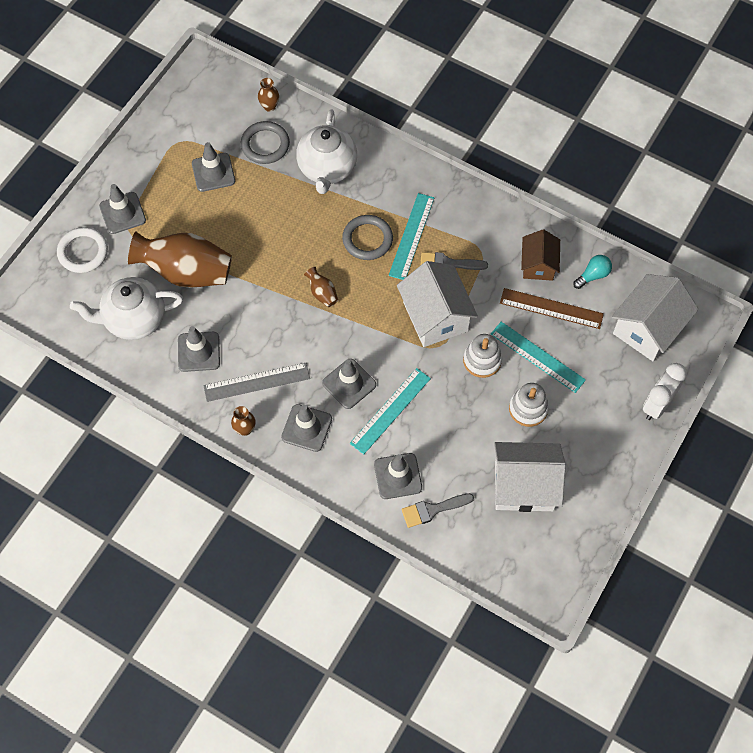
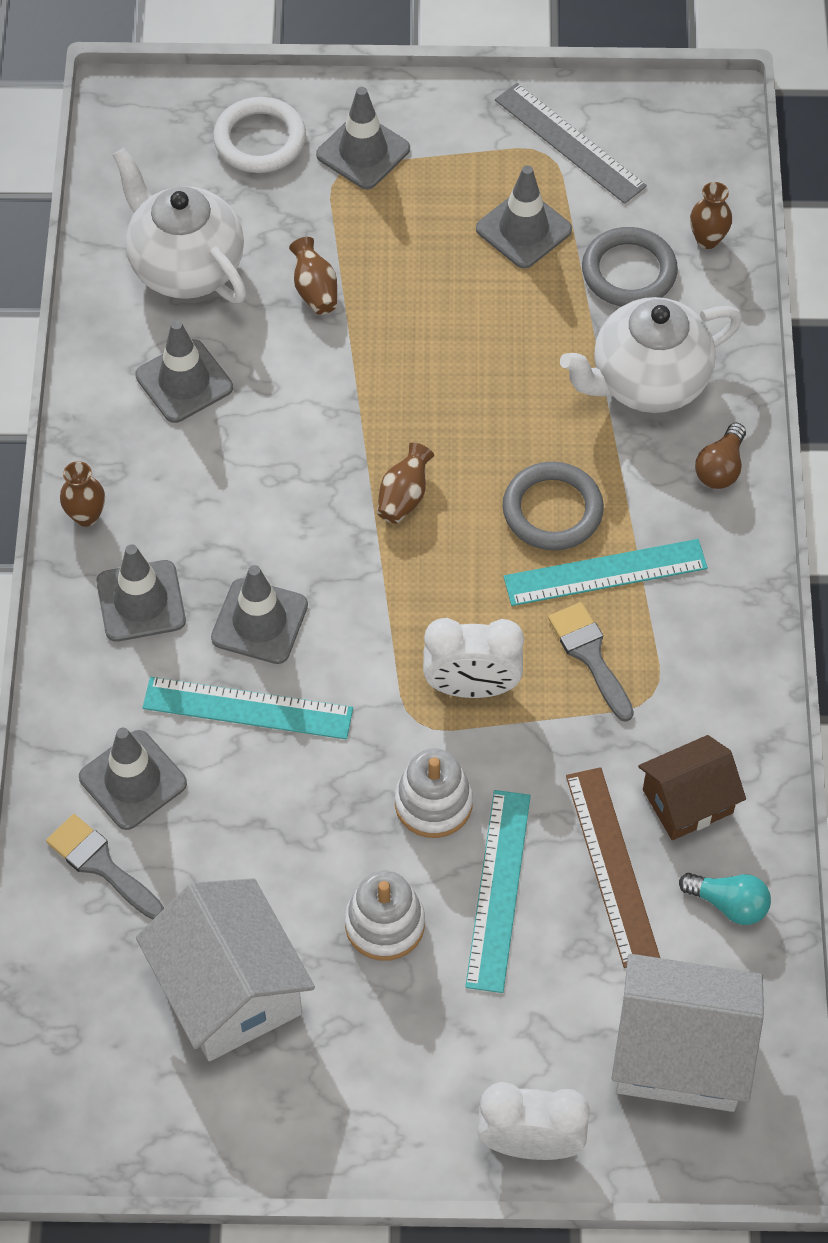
camera: 60 degrees right, 5 degrees down
brown vase [128,231,232,288] -> brown vase [289,237,337,315], size x0.42
grey ruler [203,363,310,402] -> grey ruler moved to [495,83,647,204]
white house [397,261,478,347] -> white clock [423,618,524,698]
none -> brown light bulb [695,423,746,489]

